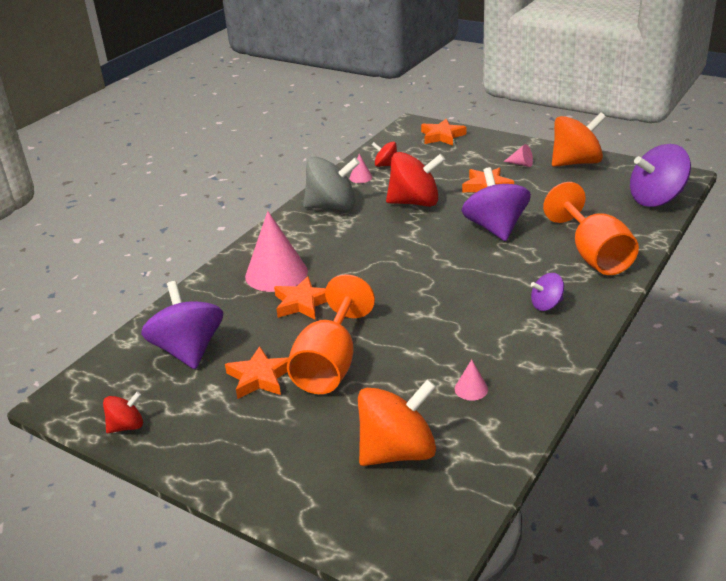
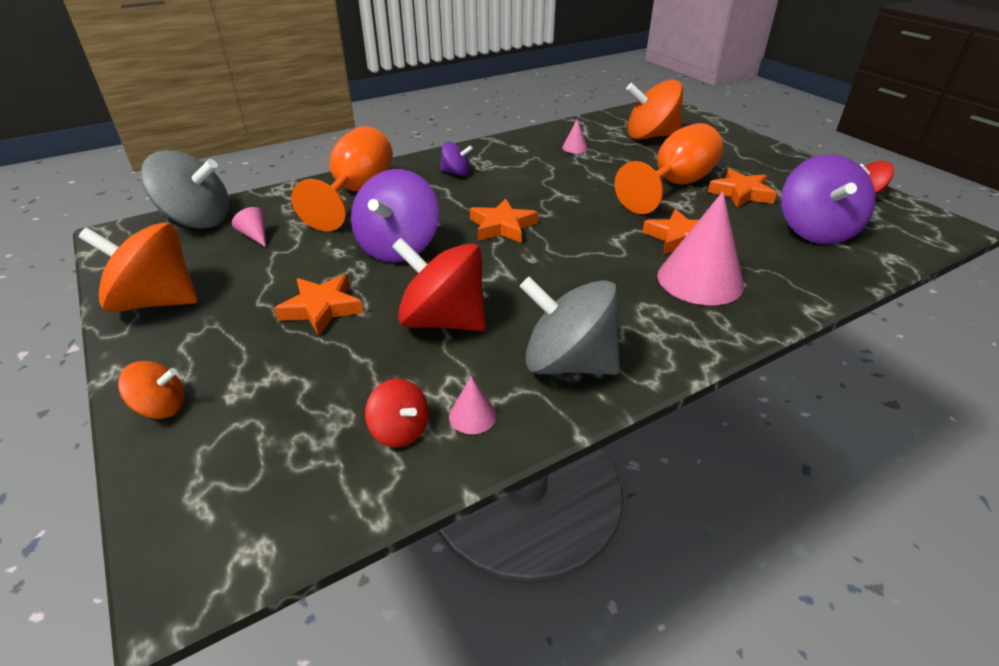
camera: 155 degrees left, 5 degrees up
orange star [421,119,466,146] -> orange star moved to [470,199,538,243]
pink cone [503,144,533,167] -> pink cone moved to [232,207,266,247]
purple spinning top [630,144,691,207] -> grey spinning top [141,150,229,229]
none -> orange spinning top [118,361,185,419]

